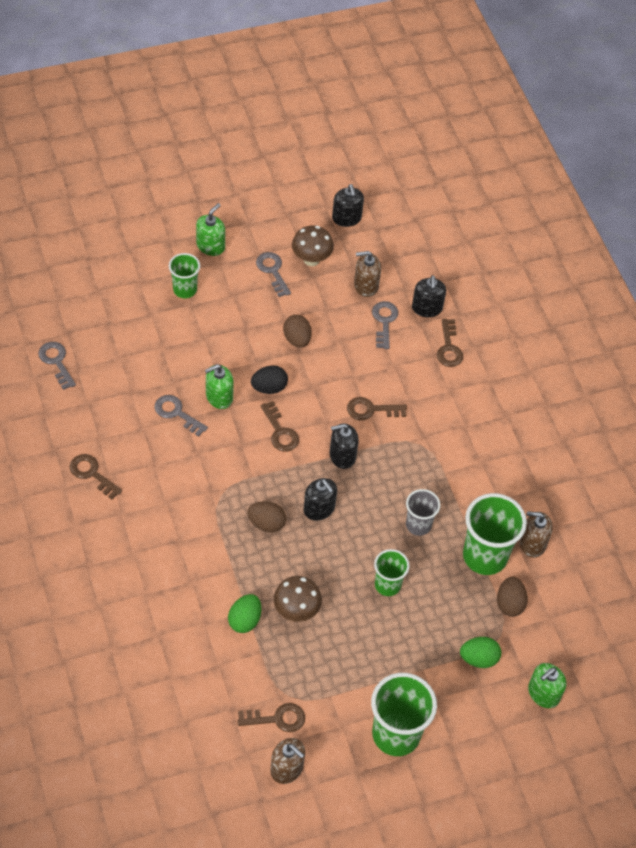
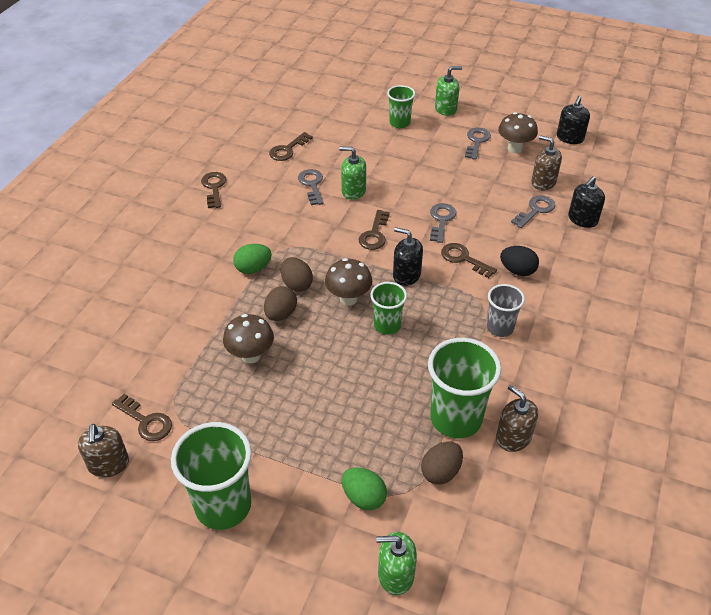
camera: 45 degrees right, 10 degrees down
grey key [38,342,76,390] -> grey key moved to [430,203,456,243]
green egg [228,594,261,633] -> green egg moved to [233,244,272,274]
black egg [251,365,288,394] -> black egg moved to [500,246,539,276]
brown egg [283,315,312,348] -> brown egg moved to [264,286,297,321]
black soap dispenser [304,478,337,521] -> brown mushroom [325,258,372,306]
green cup [374,549,410,596] -> green cup moved to [370,282,407,335]
grey cup [406,489,440,536] -> grey cup moved to [487,284,525,337]
brown key [437,319,463,367] -> brown key moved to [269,132,313,161]

